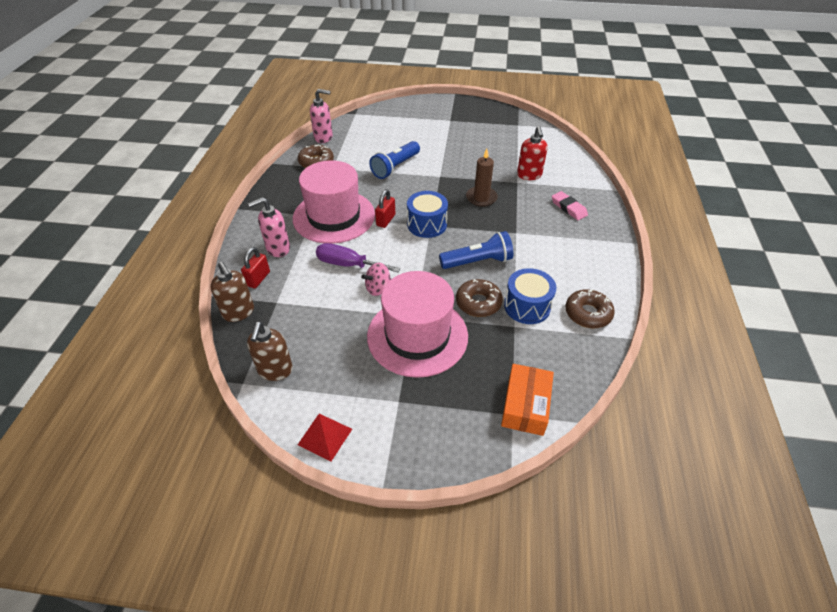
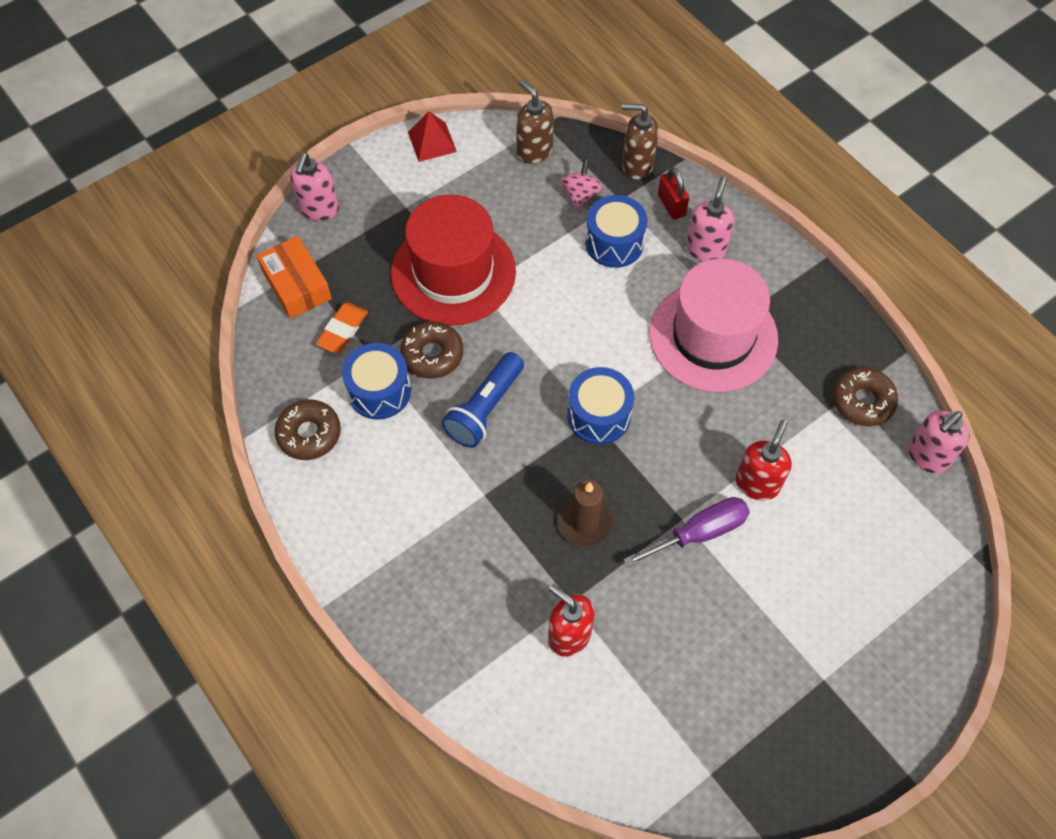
camera: 135 degrees right, 15 degrees up
purple screwdriver [316,243,400,272] -> purple screwdriver moved to [623,497,750,567]
pink spinning top [361,263,391,296] -> pink spinning top moved to [561,159,603,210]
pink hat [367,271,468,378] -> red hat [391,194,516,325]
blue flashlight [369,141,420,179] -> red soap dispenser [735,420,792,500]
red padlock [375,189,395,228] -> none
pink eraser [551,191,588,220] -> none
none -> pink soap dispenser [290,153,339,221]
none -> orange eraser [316,303,368,354]
none -> blue drum [585,195,648,268]

